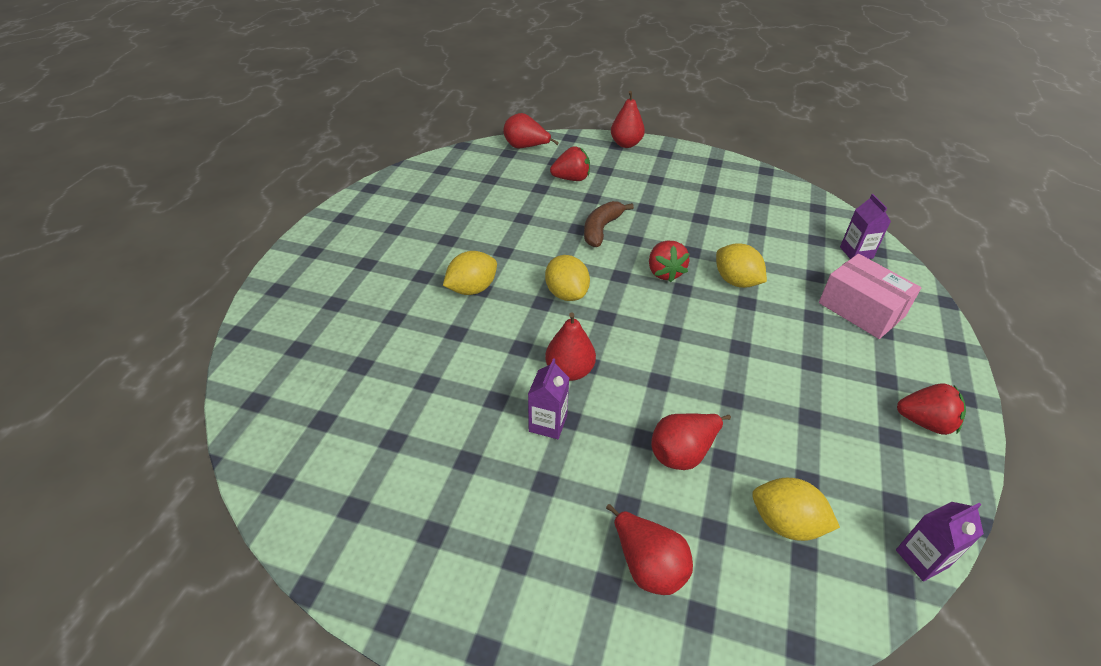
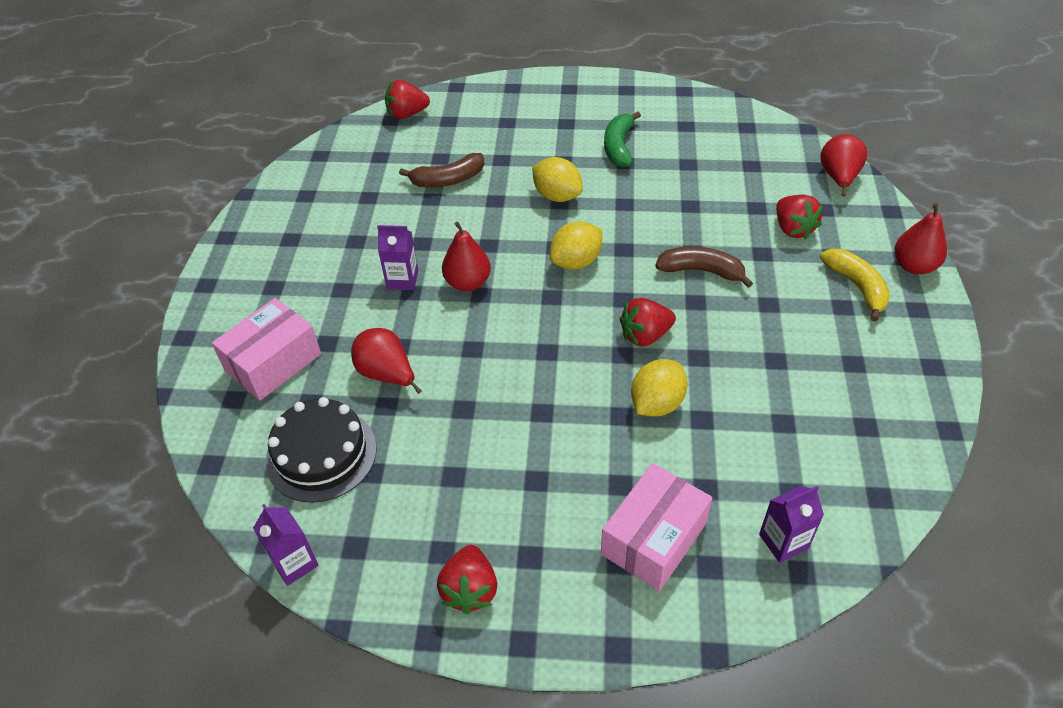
camera: 80 degrees right, 5 degrees up
red pear [606,504,693,595] -> pink box [212,298,321,401]
yellow lemon [752,478,840,541] -> black cake [265,397,377,503]
none -> red strawberry [385,80,430,119]
none -> brown banana [399,153,484,188]
none -> green banana [604,111,641,167]
none -> yellow banana [820,249,890,322]

